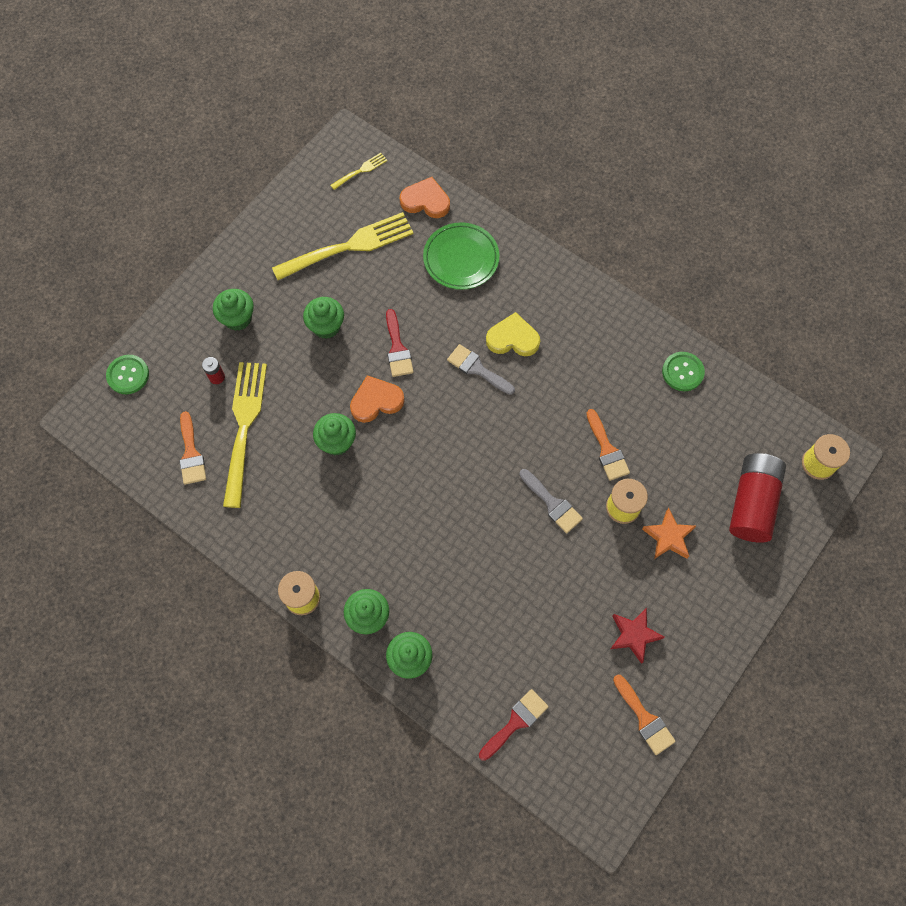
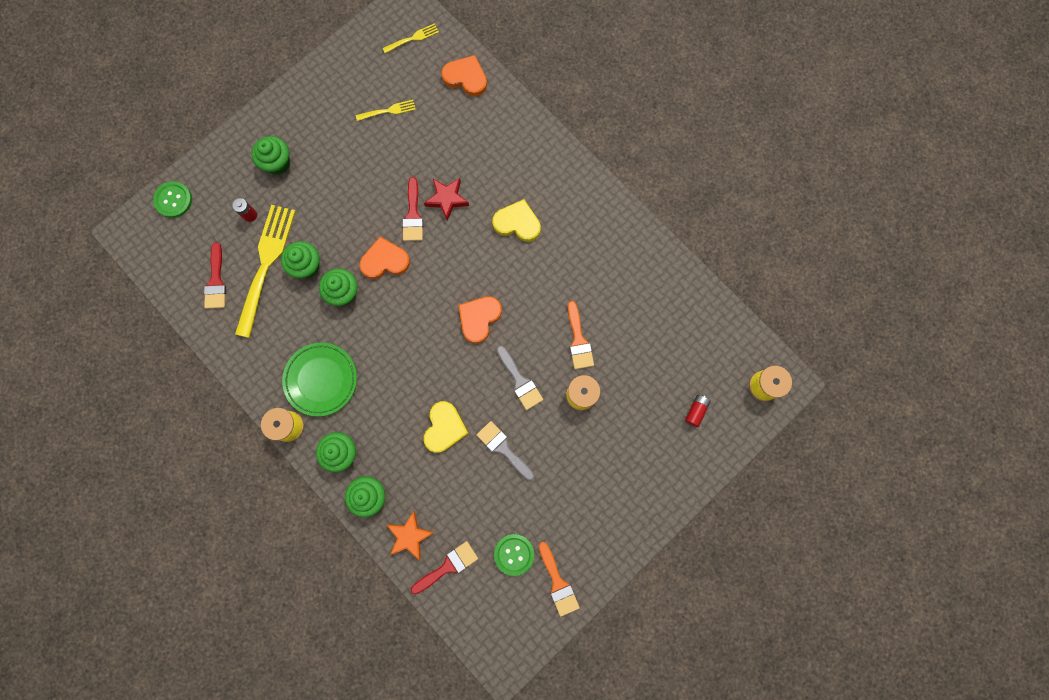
camera: 10 degrees right, 10 degrees up
orange brush [179,411,206,485] -> red brush [204,242,226,309]
yellow fork [272,212,414,280] -> yellow fork [356,100,416,121], size x0.45
green cupcake [303,297,344,339] -> green cupcake moved to [281,241,320,278]
green plate [423,222,499,290] -> green plate moved to [282,342,357,416]
grey brush [447,344,515,395] -> grey brush moved to [477,421,534,480]
red star [611,608,665,664] -> red star moved to [424,178,469,221]
orange star [642,508,696,559] -> orange star moved to [387,511,435,560]
green button [662,352,705,391] -> green button moved to [494,534,534,576]
red battery [729,453,786,543] -> red battery [685,395,711,427], size x0.41
none -> yellow heart [424,401,469,453]
none -> orange heart [458,296,502,344]

